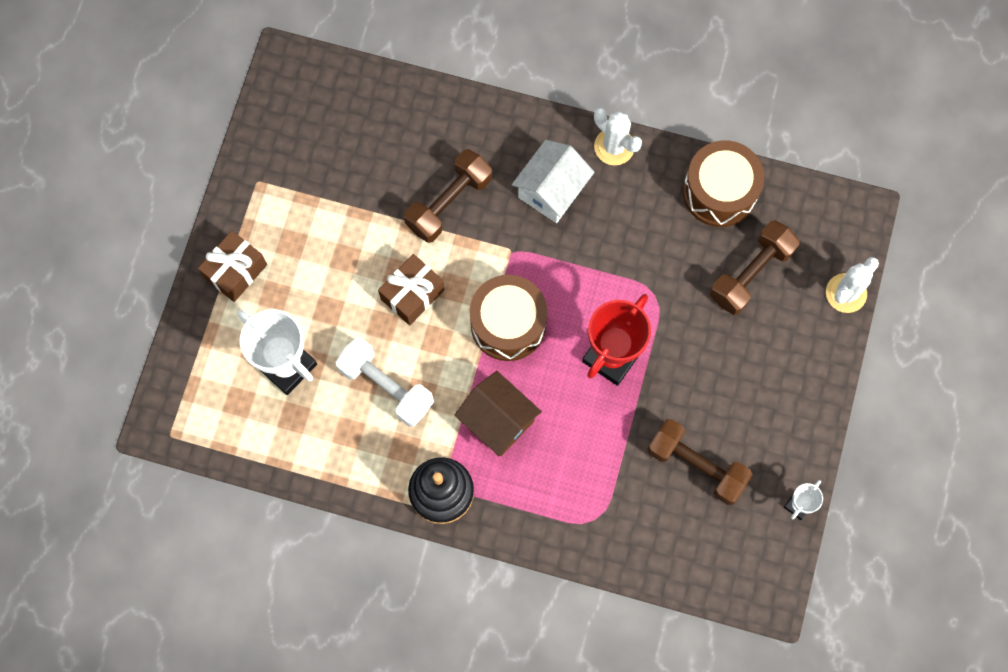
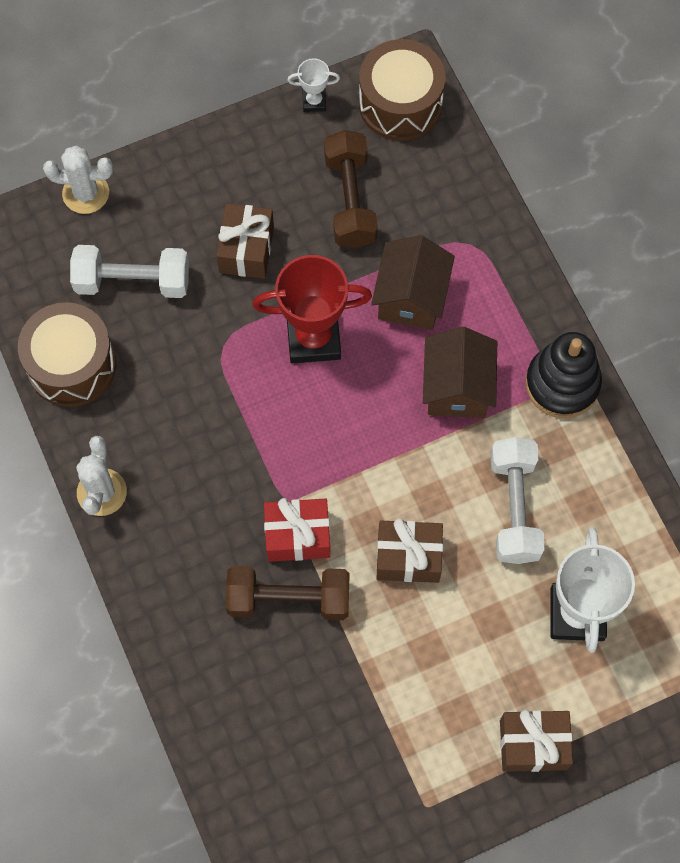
camera: 130 degrees left, 5 degrees down
brown drum [469,275,547,361] -> brown drum moved to [359,39,445,141]
white house [512,140,595,223] -> none
brown dumbbell [710,221,799,315] -> white dumbbell [70,245,189,298]
none -> brown gift [216,203,274,279]
none -> red gift [264,498,330,562]
none -> brown house [371,235,455,330]

